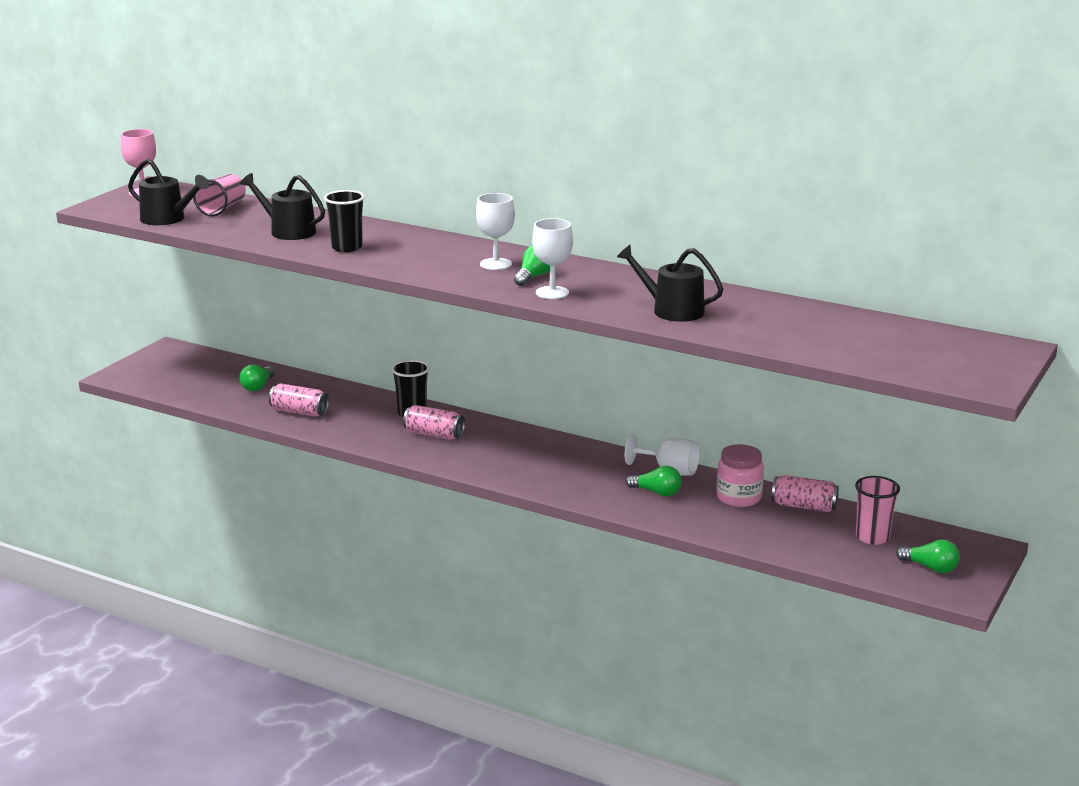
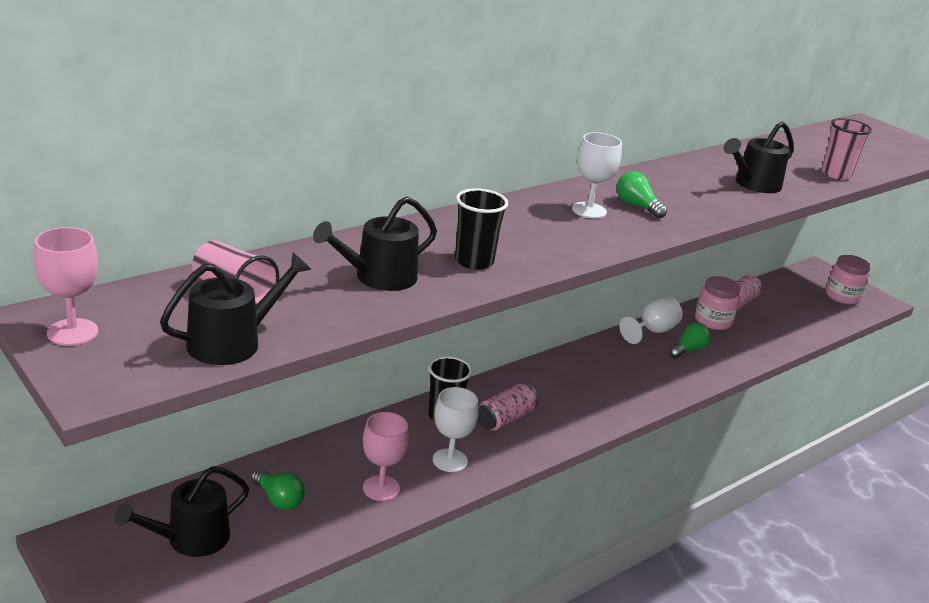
camera: 70 degrees left, 5 degrees up
pink can [269,383,329,417] -> pink goblet [363,412,409,501]
white goblet [532,218,573,299] -> white goblet moved to [433,387,478,472]
pink cup [855,476,900,545] -> pink cup moved to [822,118,872,180]
green light bulb [896,539,960,573] -> pink jar [826,255,871,304]
none -> black watering can [115,466,249,557]

